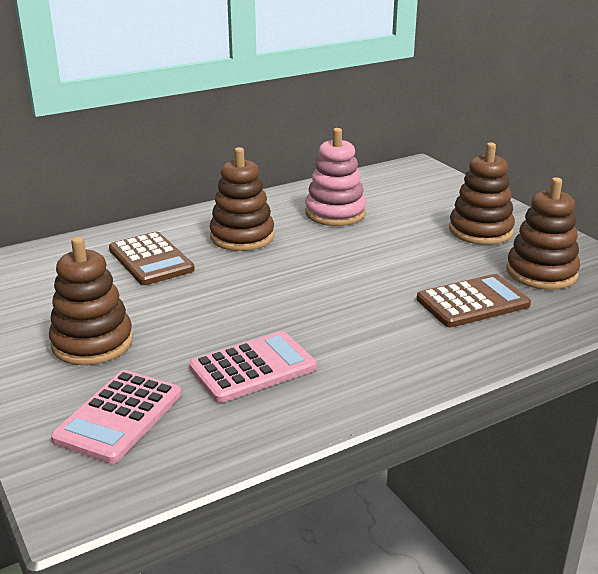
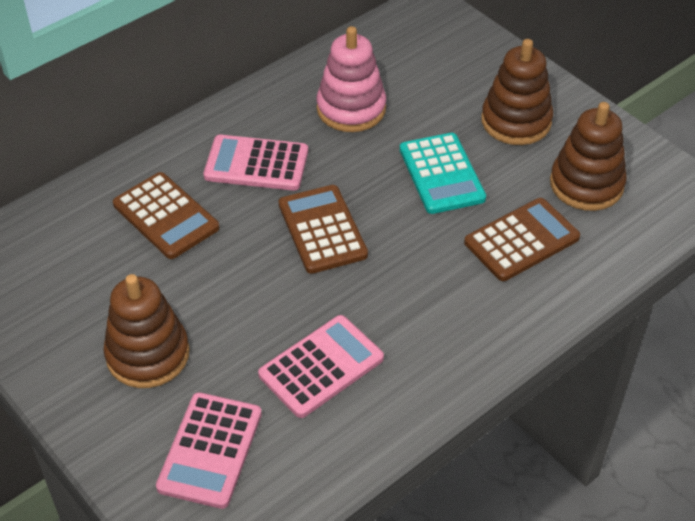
camera: 10 degrees left, 20 degrees up
brown stacking toy [209,147,275,251] -> pink calculator [203,135,308,191]
none -> brown calculator [279,185,368,274]
none -> turquoise calculator [400,133,486,214]

